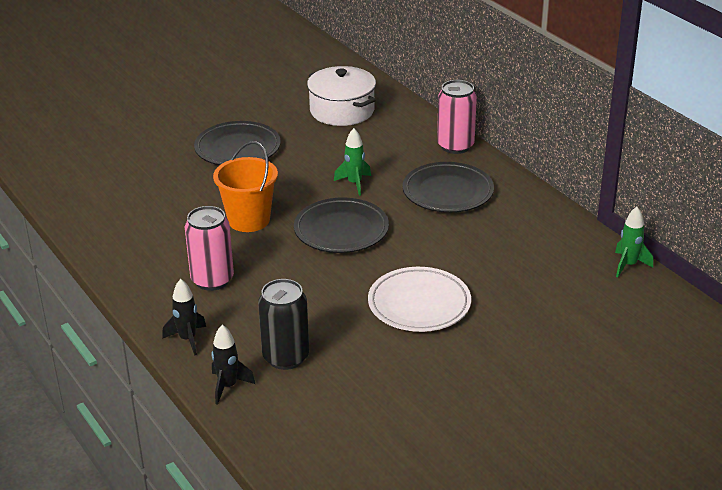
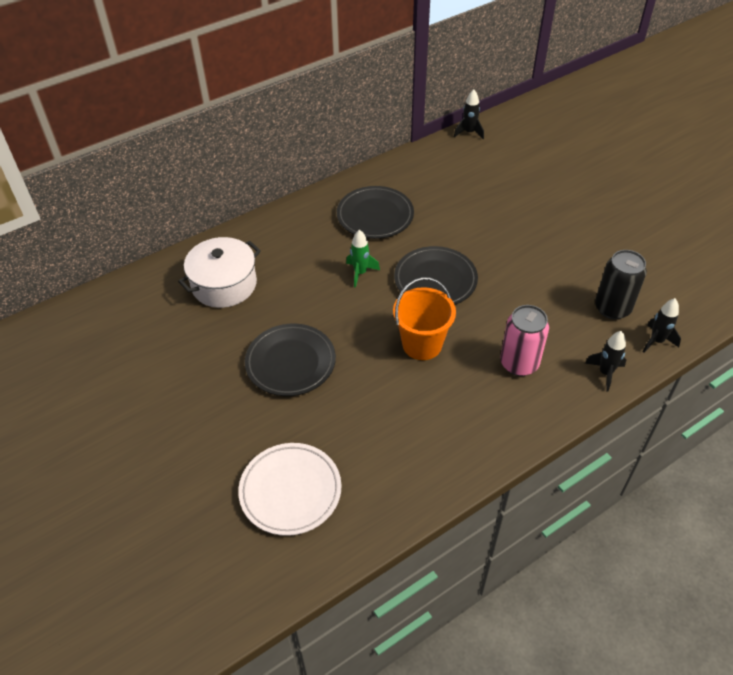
camera: 90 degrees left, 15 degrees up
white plate [368,267,471,332] -> white plate moved to [238,443,342,536]
pink can [437,80,477,154] -> none
green rocket [615,207,653,277] -> black rocket [454,89,484,139]

